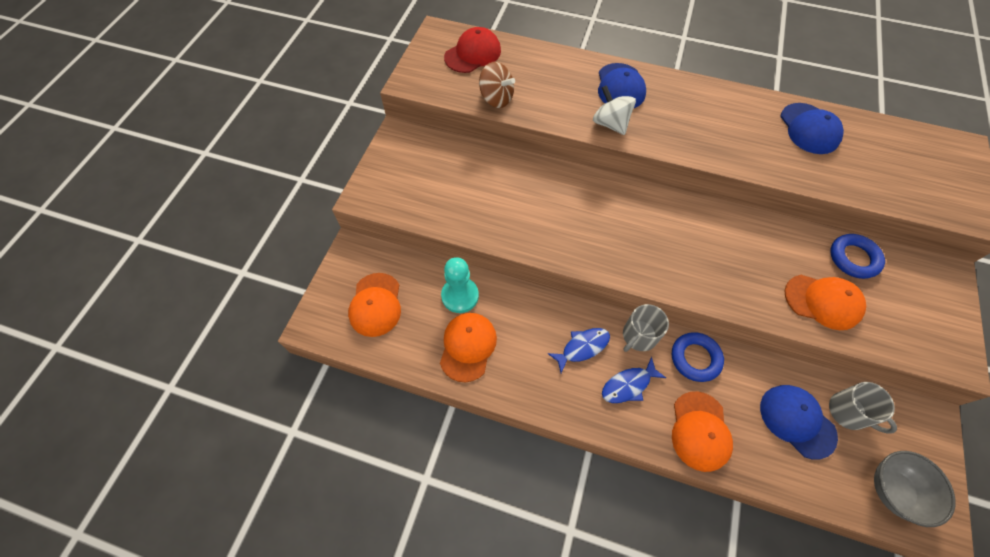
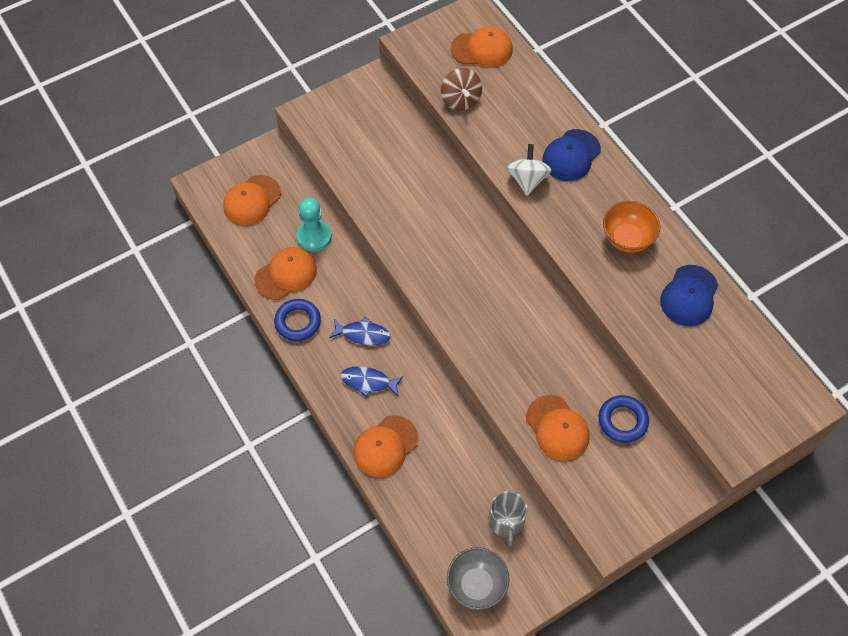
camera: 40 degrees right, 0 degrees up
red cap [444,27,501,73] -> orange cap [451,26,513,67]
grey mug [623,304,669,352] -> none
blue ring [672,332,724,382] -> blue ring moved to [274,299,321,341]
blue cap [760,385,838,459] -> none
none -> orange bowl [603,201,660,253]

